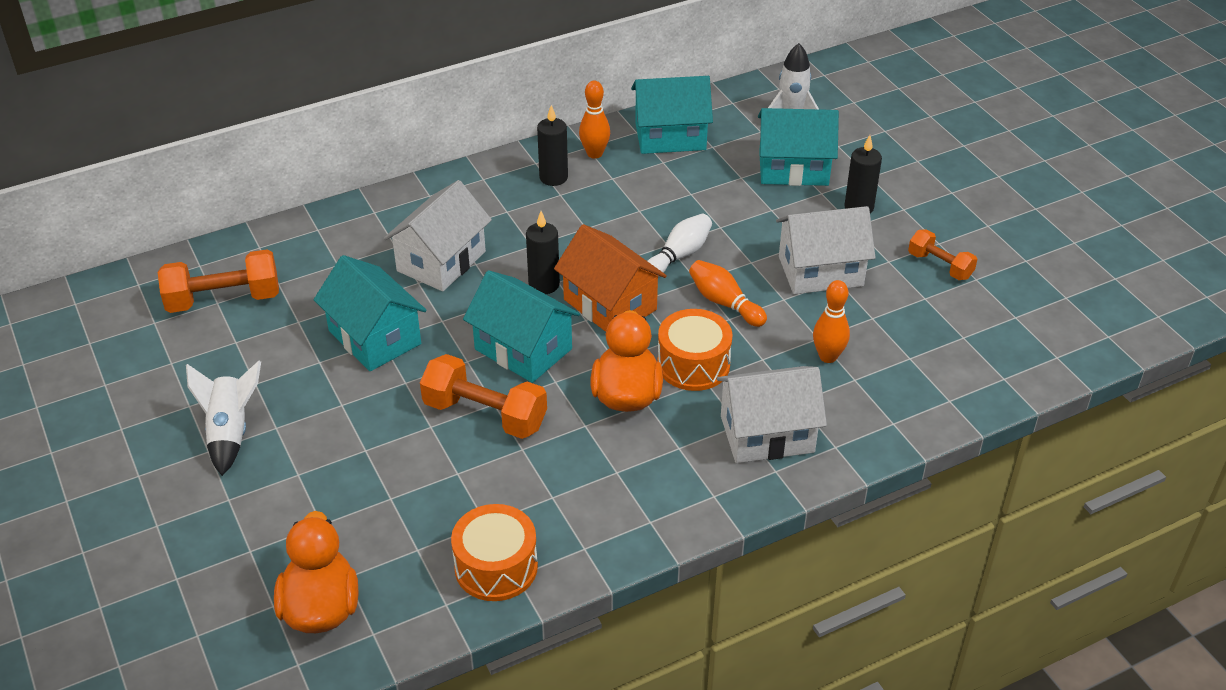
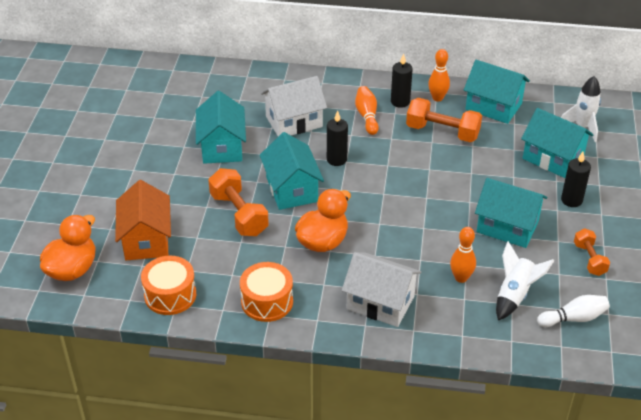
camera: 35 degrees right, 0 degrees up
orange dumbbell [158,249,279,313] -> orange dumbbell moved to [406,98,482,142]
white rocket [186,361,261,476] -> white rocket moved to [496,241,554,321]
orange house [554,224,667,332] -> orange house moved to [115,180,171,260]
white bowling pin [648,214,712,277] -> white bowling pin moved to [537,295,610,327]
orange drum [657,309,733,391] -> orange drum moved to [240,262,293,322]
orange bowling pin [689,260,767,327] -> orange bowling pin moved to [355,86,379,135]
white house [776,206,876,294] -> turquoise house [475,178,547,248]

